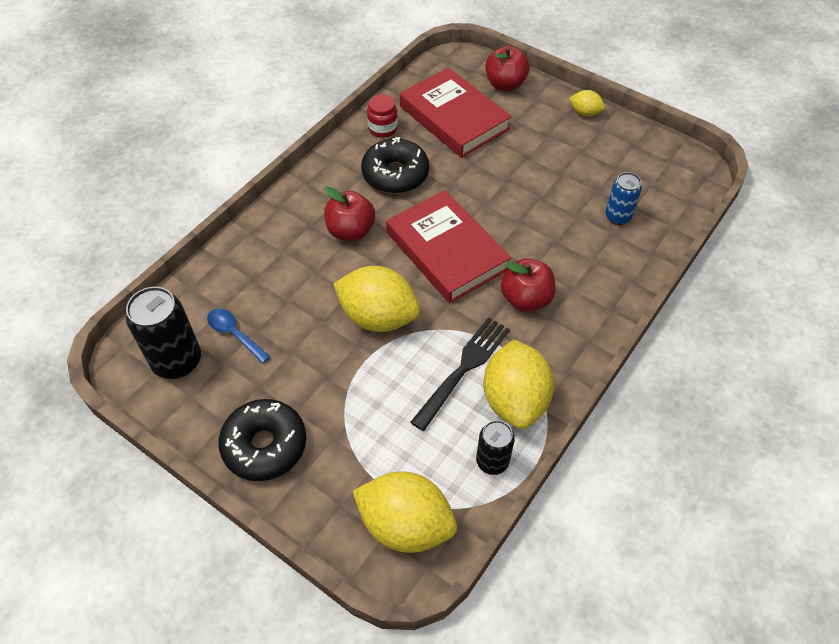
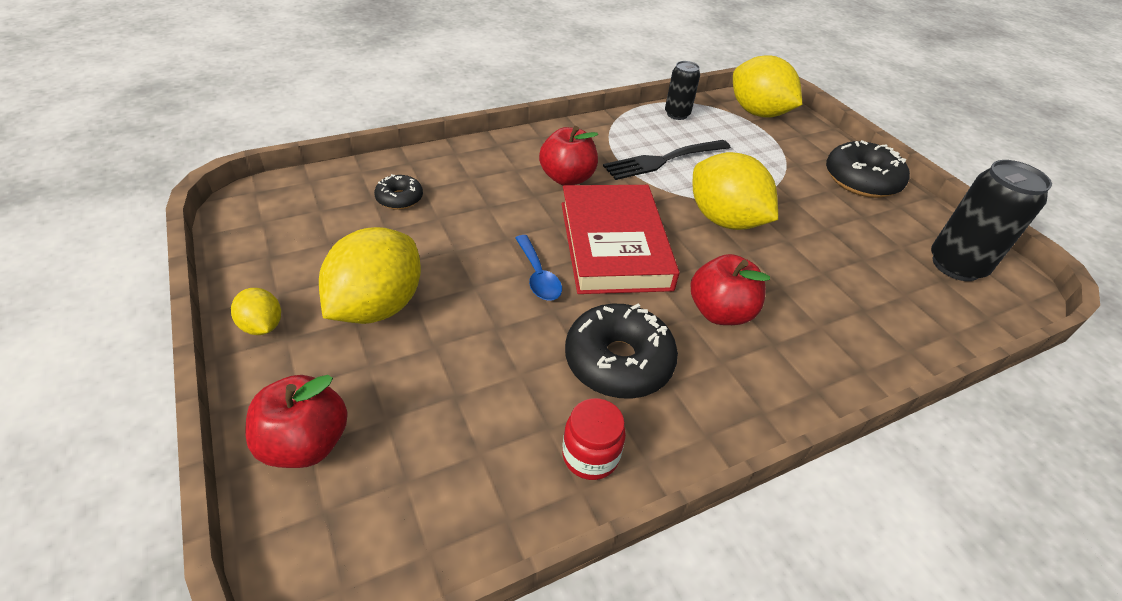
camera: 155 degrees left, 10 degrees down
blue spoon [207,308,271,364] -> blue spoon moved to [515,235,562,301]
red book [400,67,512,158] -> none
yellow lemon [483,340,554,429] -> yellow lemon moved to [319,227,421,324]
blue can [605,172,642,225] -> black donut [374,174,423,210]

